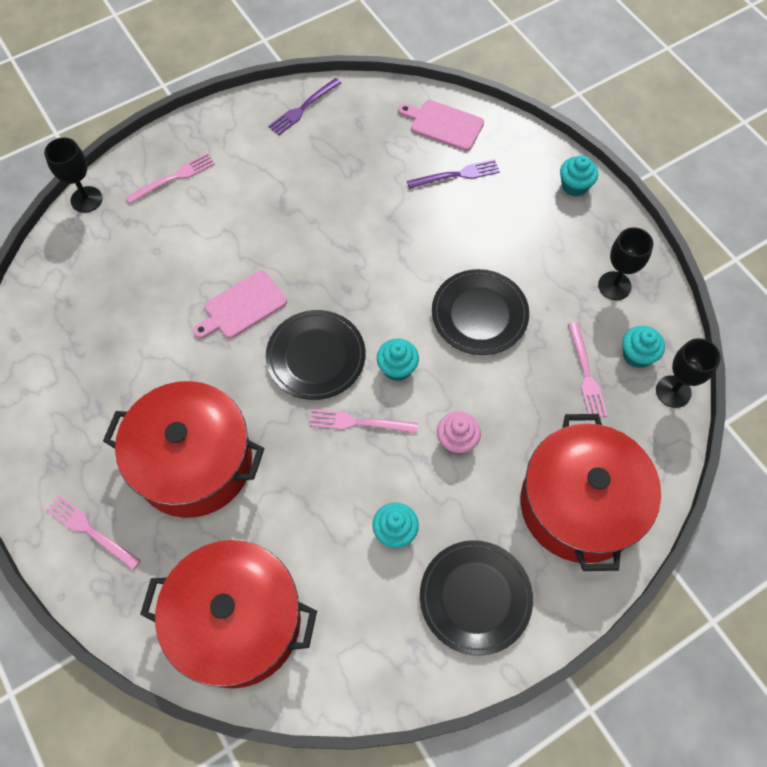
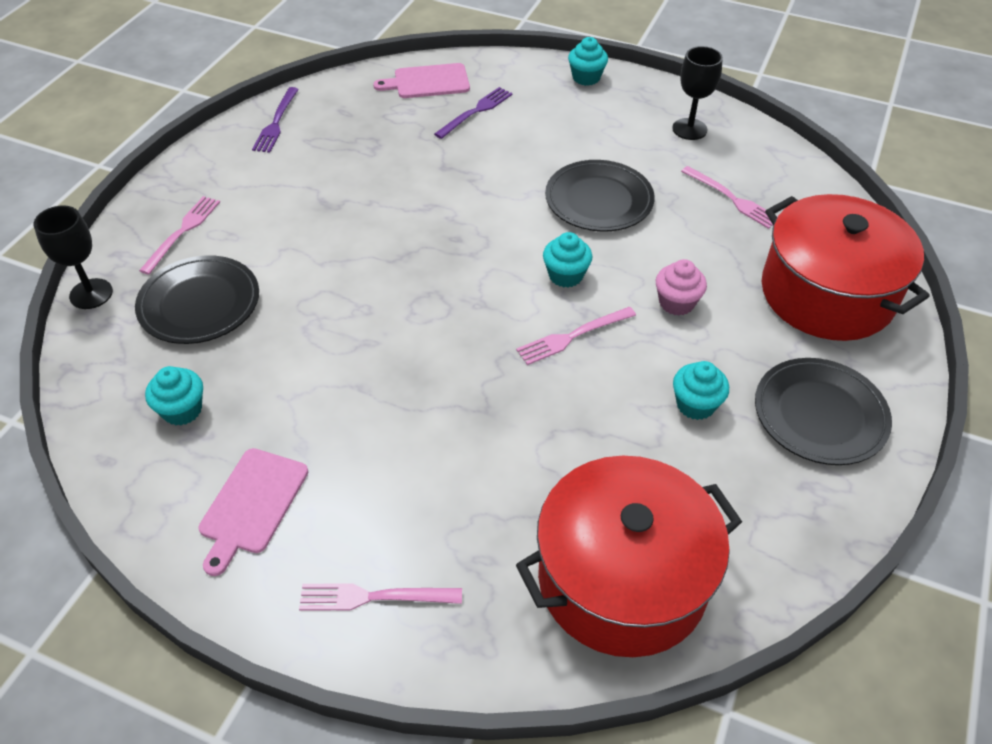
camera: 35 degrees left, 15 degrees down
red pot [103,381,264,518] -> none
pink cutting board [193,270,287,338] -> pink cutting board moved to [199,448,308,576]
black plate [266,310,366,400] -> black plate moved to [135,255,259,344]
turquoise cupcake [622,326,665,368] -> turquoise cupcake moved to [145,366,203,425]
black goblet [656,338,721,408] -> none

